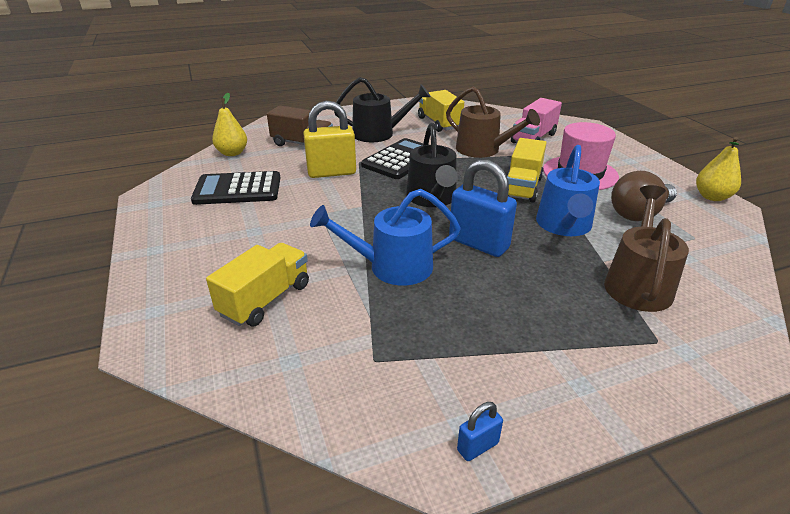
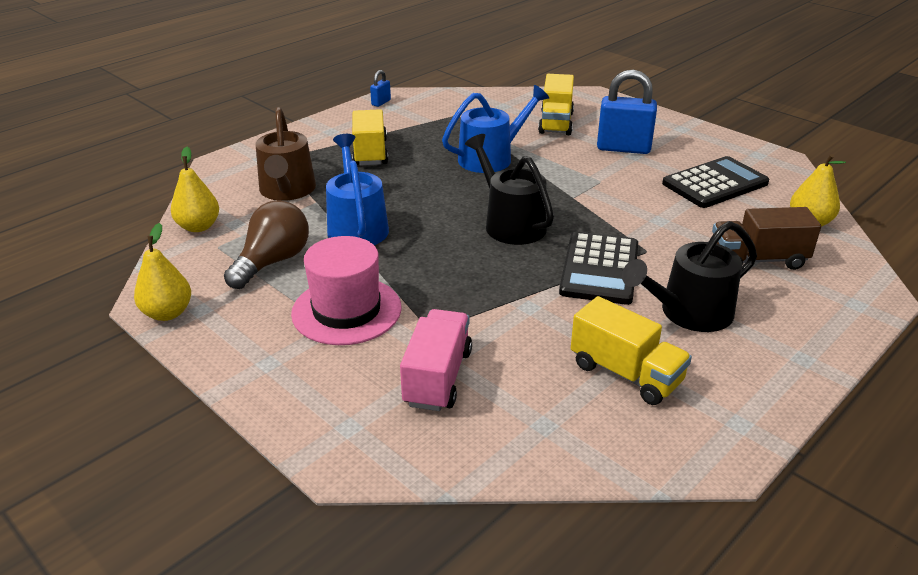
camera: 155 degrees right, 0 degrees up
yellow padlock [303,101,356,178] -> none
brown watering can [446,87,540,158] -> none
blue padlock [449,159,517,257] -> blue padlock moved to [597,69,657,154]
yellow truck [507,138,546,202] -> yellow truck moved to [352,109,388,165]
none -> yellow pear [171,147,219,232]

